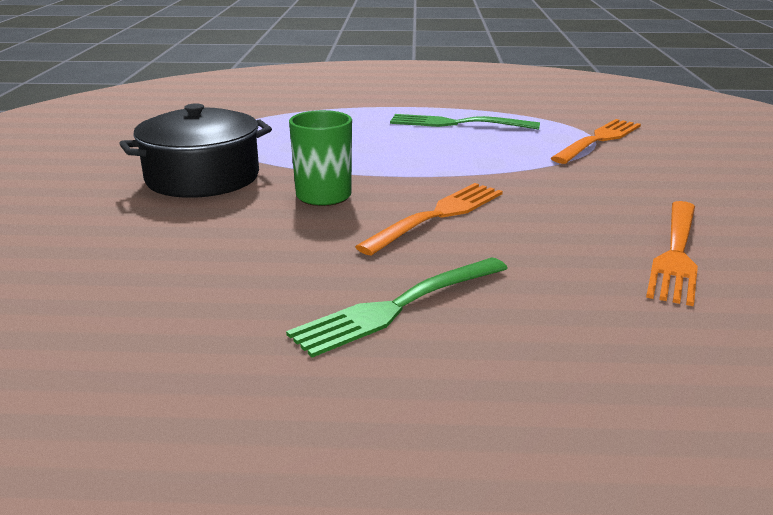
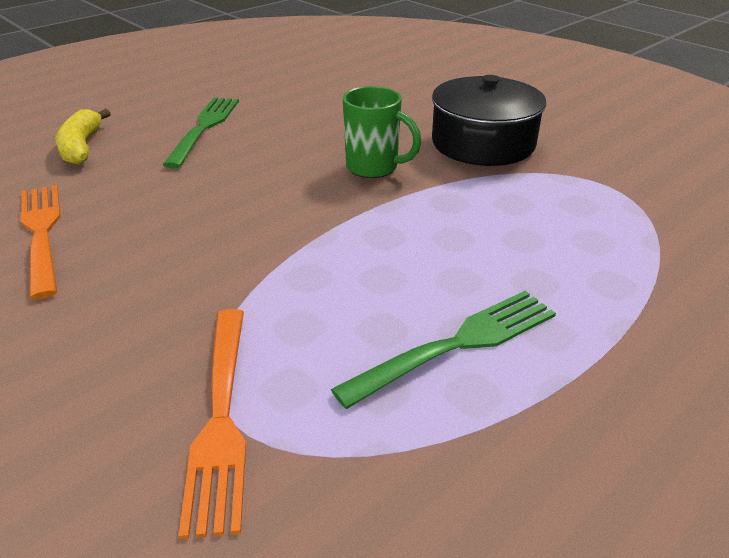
camera: 135 degrees right, 10 degrees up
orange fork [355,183,503,256] -> none
none -> yellow banana [55,109,111,164]

